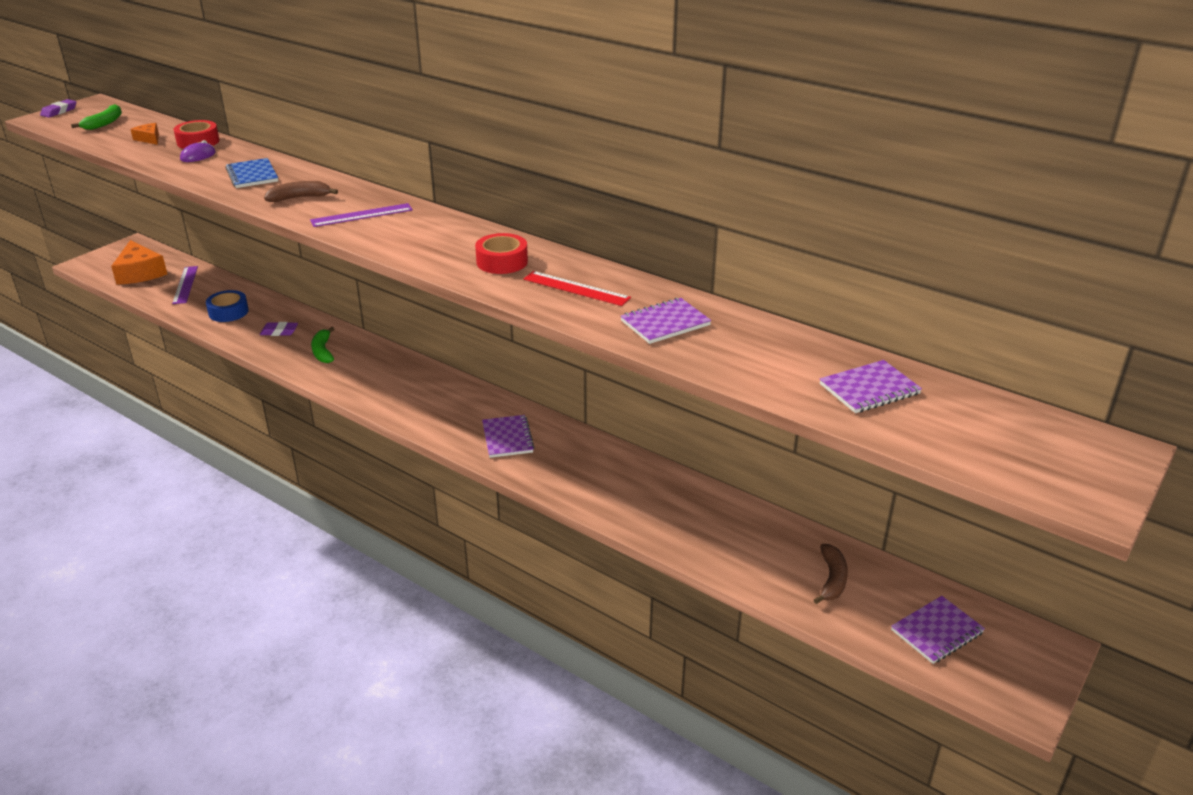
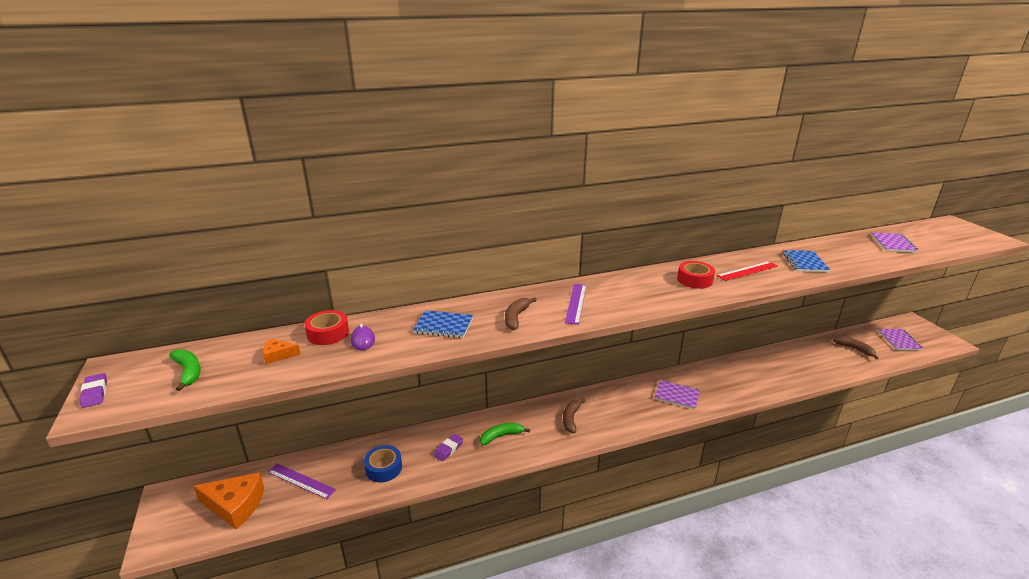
camera: 55 degrees left, 5 degrees down
green banana [311,327,334,363] -> green banana turned 135 degrees clockwise [480,423,530,445]
purple notebook [621,298,711,344] -> blue notebook [783,250,830,272]
none -> brown banana [563,399,586,433]

